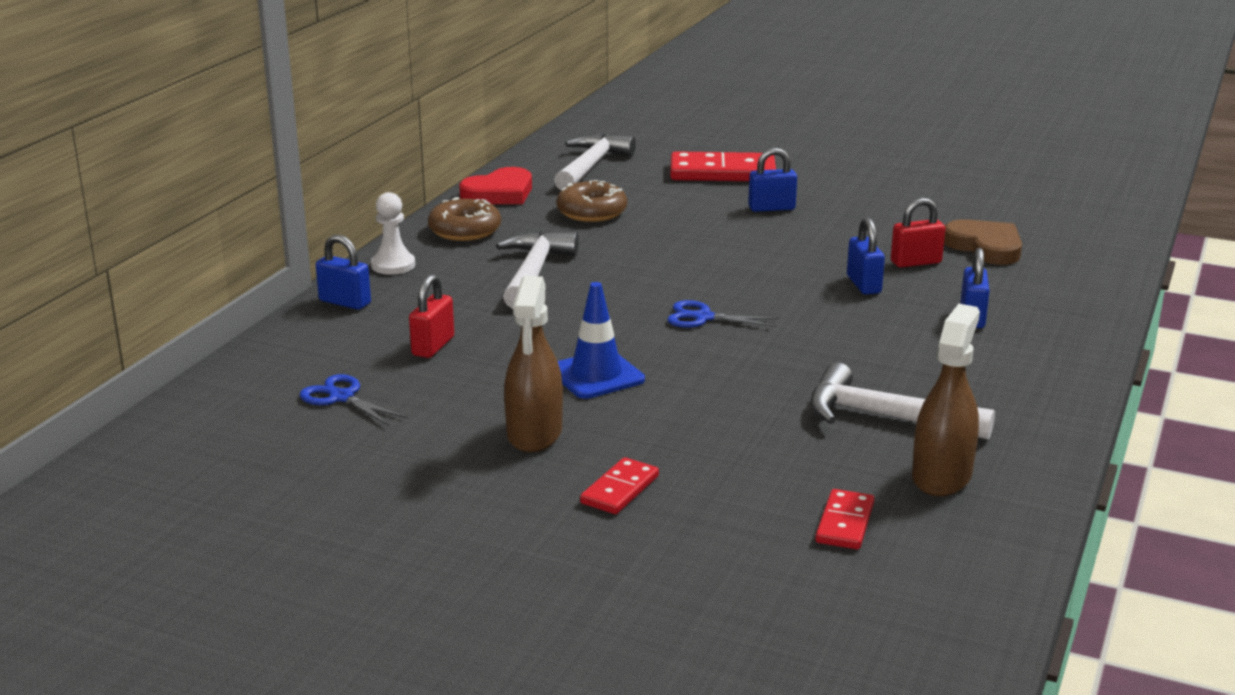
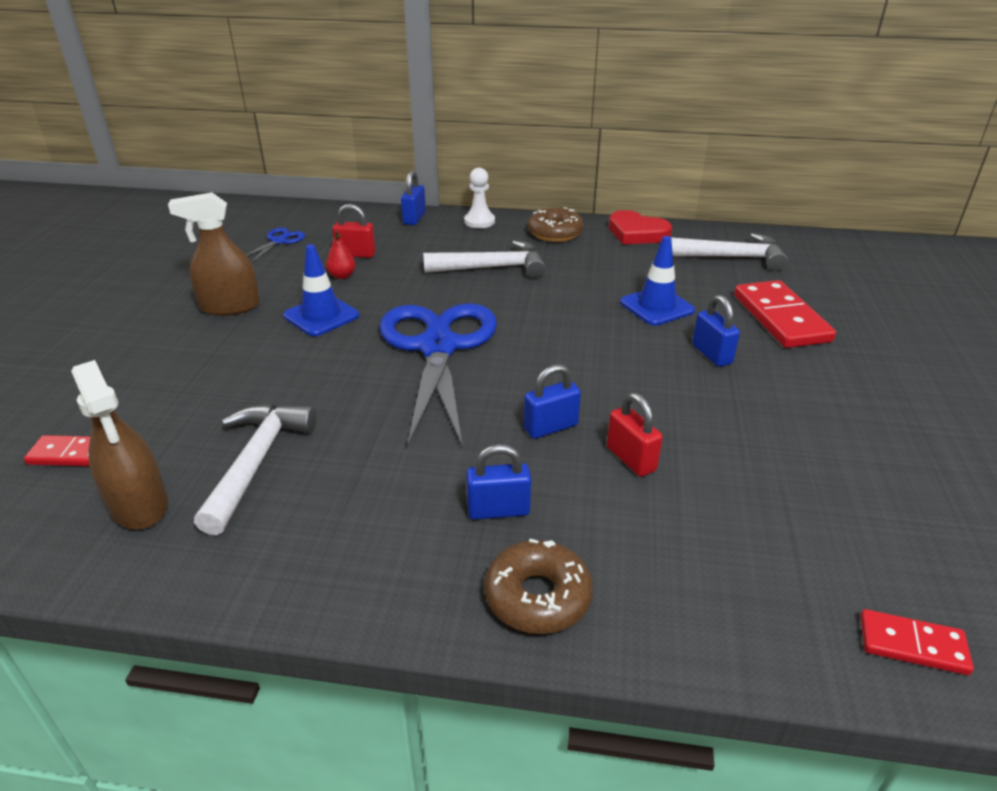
camera: 75 degrees right, 10 degrees up
brown donut [556,180,627,222] -> brown donut moved to [484,539,593,634]
red domino [580,457,659,514] -> red domino moved to [860,609,974,675]
blue scissors [667,300,780,328] -> blue scissors [379,303,497,448], size x2.43
brown spray bottle [912,304,980,496] -> brown spray bottle turned 45 degrees clockwise [71,360,168,530]
brown heart [944,219,1022,265] -> none
none -> red pear [326,231,356,279]
none -> blue traffic cone [620,236,695,326]

